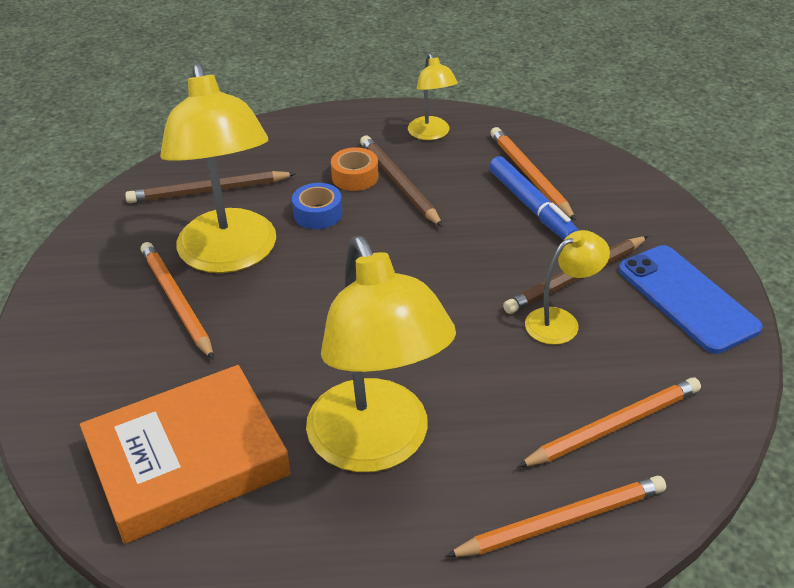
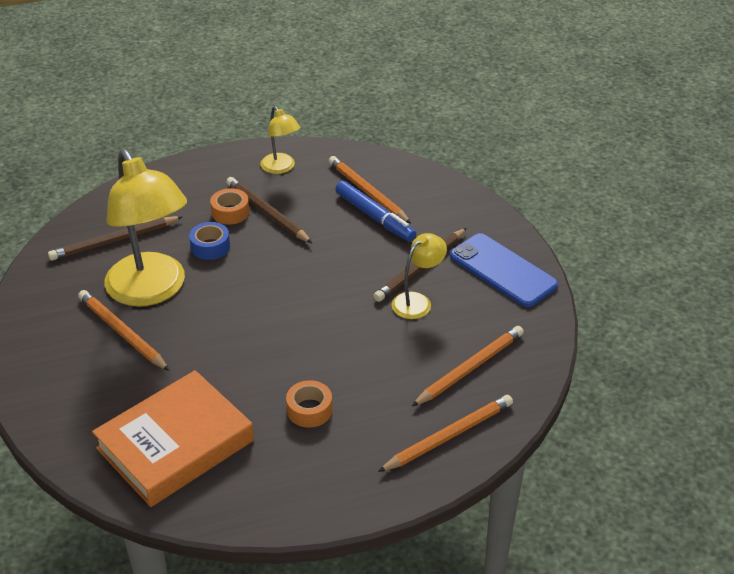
camera: 15 degrees left, 0 degrees up
yellow lamp [306,236,456,472] -> orange tape [286,380,332,428]

